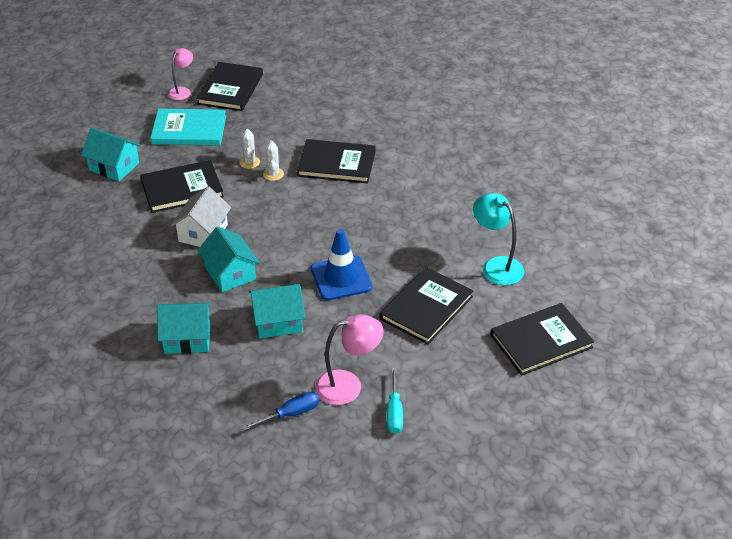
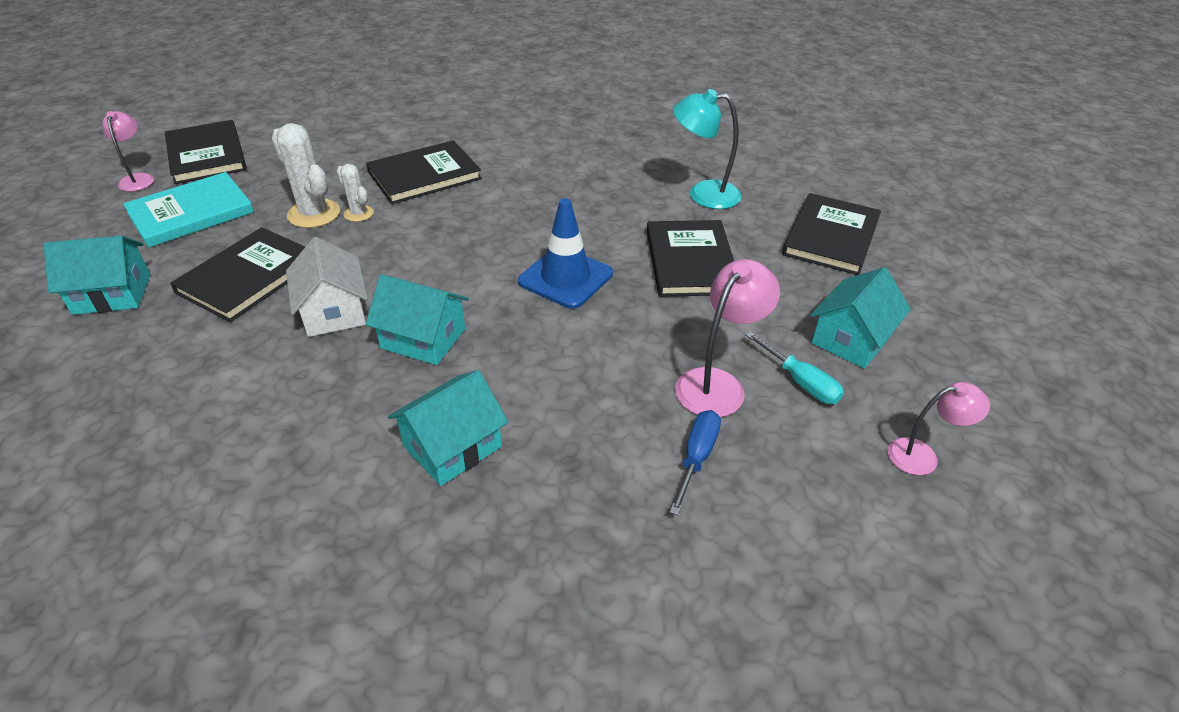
camera: 40 degrees left, 0 degrees up
white cactus [239,129,260,169] -> white cactus [271,123,340,228], size x1.75
turquoise house [249,284,305,338] -> turquoise house moved to [810,267,911,369]
none -> pink lamp [888,382,990,475]

